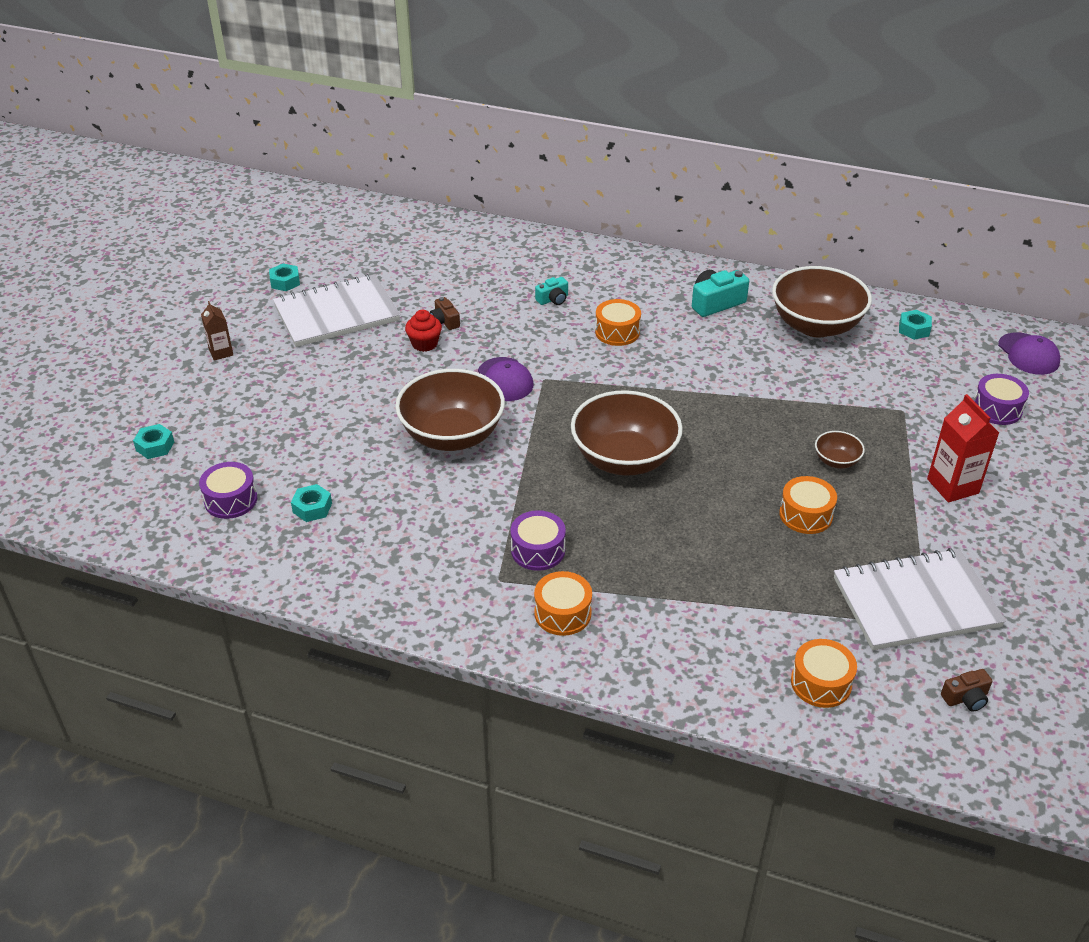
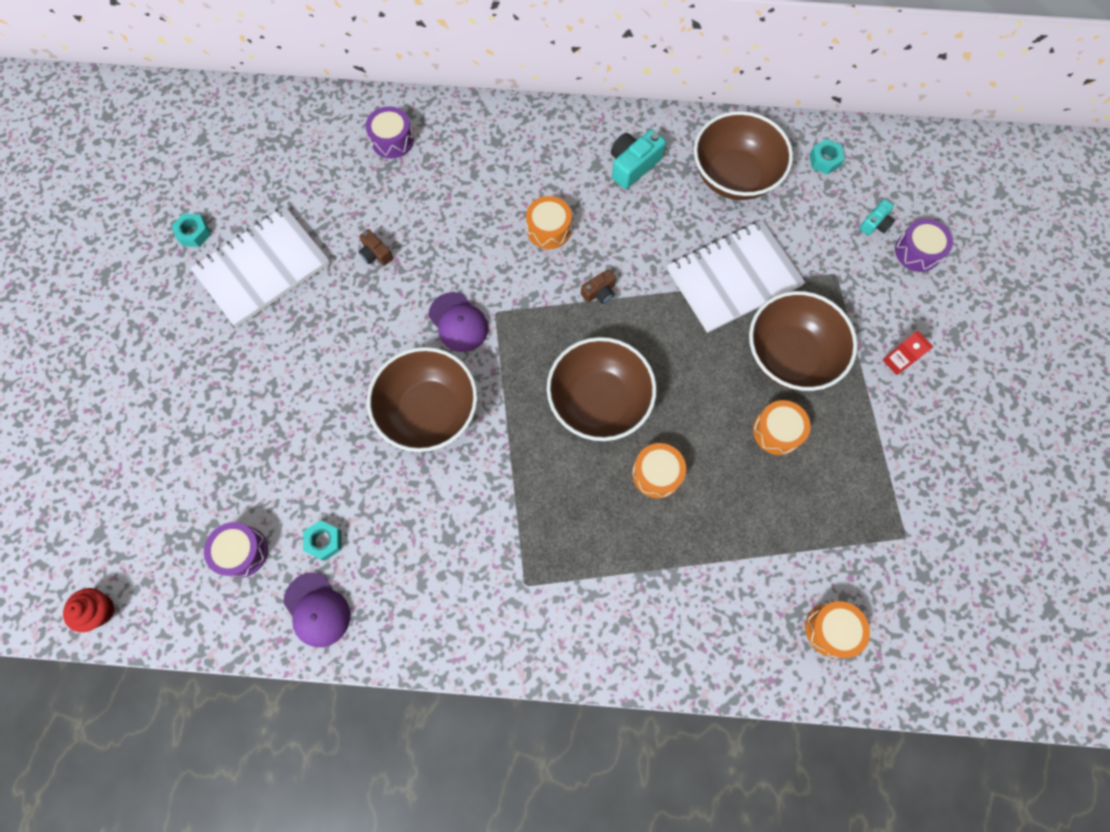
camera: 15 degrees left, 30 degrees up
turquoise nut [133,424,174,459] -> none
brown carton [201,301,233,361] -> none
red cupcake [405,310,442,352] -> red cupcake moved to [63,588,115,632]
purple drum [510,510,566,571] -> purple drum moved to [365,106,414,159]
orange drum [534,571,592,636] -> orange drum moved to [632,443,686,498]
turquoise camera [535,277,568,305] -> turquoise camera moved to [859,199,895,235]
brown bowl [815,431,865,469] -> brown bowl [749,291,858,391], size x2.25
white notebook [834,548,1006,650] -> white notebook moved to [667,220,805,333]
red carton [927,394,999,503] -> red carton [883,331,933,375], size x0.61
brown camera [941,669,992,712] -> brown camera moved to [581,269,616,304]
purple cap [998,332,1060,375] -> purple cap moved to [283,572,350,647]

